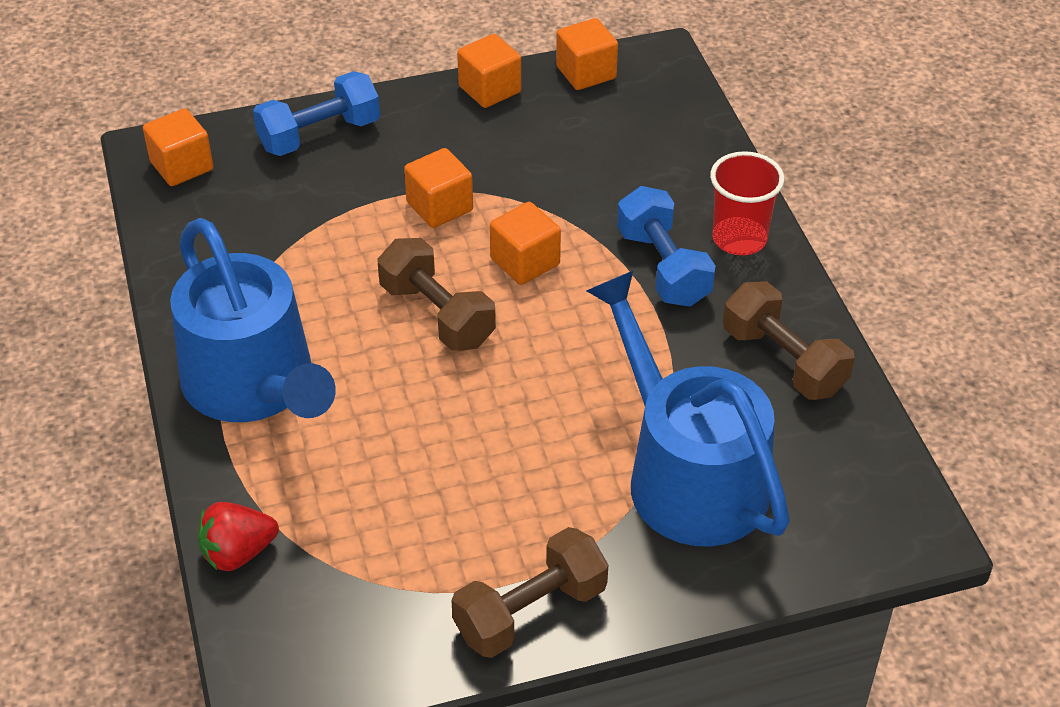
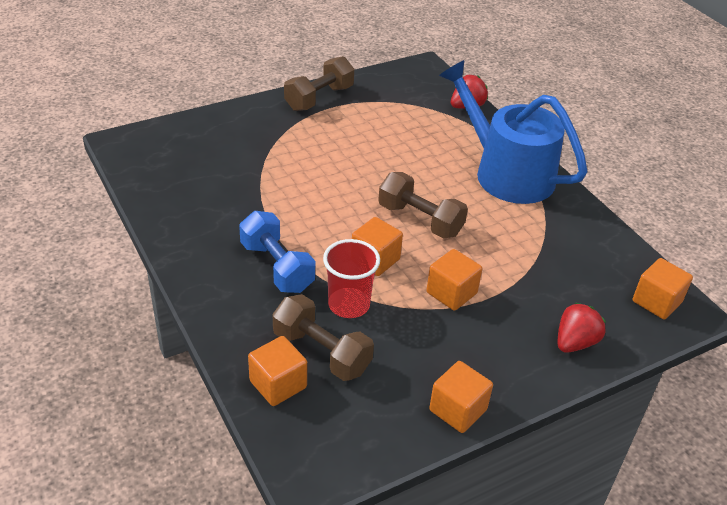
camera: 165 degrees right, 5 degrees down
blue dumbbell [253,71,380,156] -> red strawberry [558,302,606,353]
orange cube [556,18,618,90] -> orange cube moved to [248,336,307,406]
blue watering can [586,270,790,547] -> none
red cup [710,151,784,255] -> red cup moved to [323,239,380,318]
brown dumbbell [723,282,855,400] -> brown dumbbell moved to [273,294,374,381]

